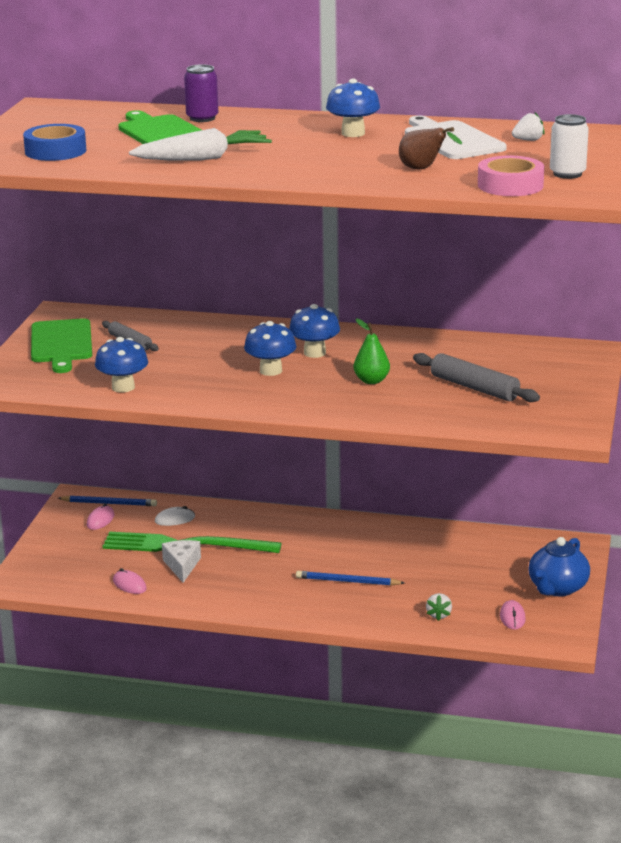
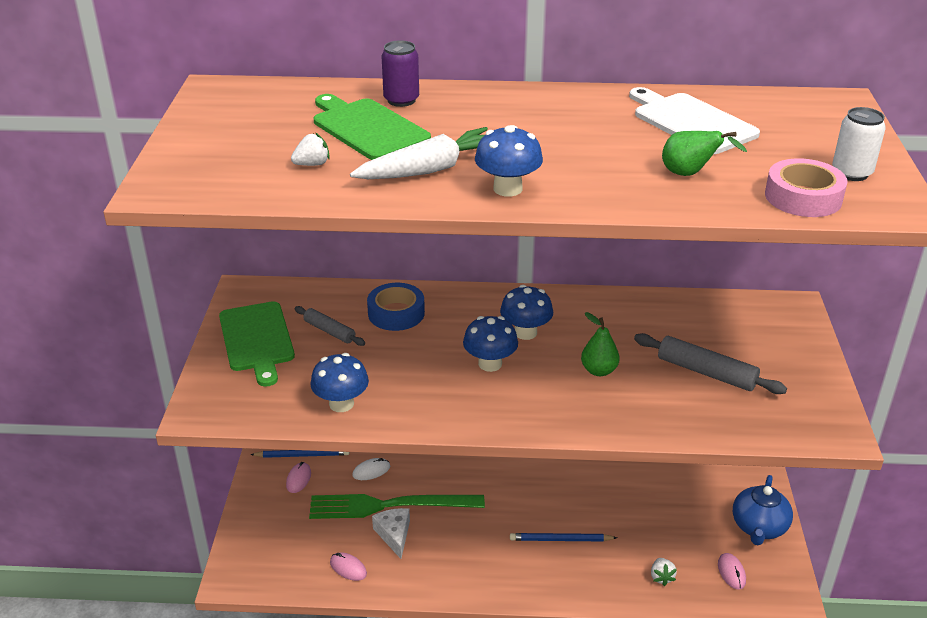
camera: 10 degrees left, 10 degrees up
blue tape [23,124,86,161] -> blue tape moved to [367,283,425,331]
blue mushroom [326,79,380,137] -> blue mushroom moved to [475,125,543,197]
brown pear [399,127,462,170] -> green pear [662,131,747,176]
white strawberry [512,112,545,141] -> white strawberry moved to [291,133,330,166]

